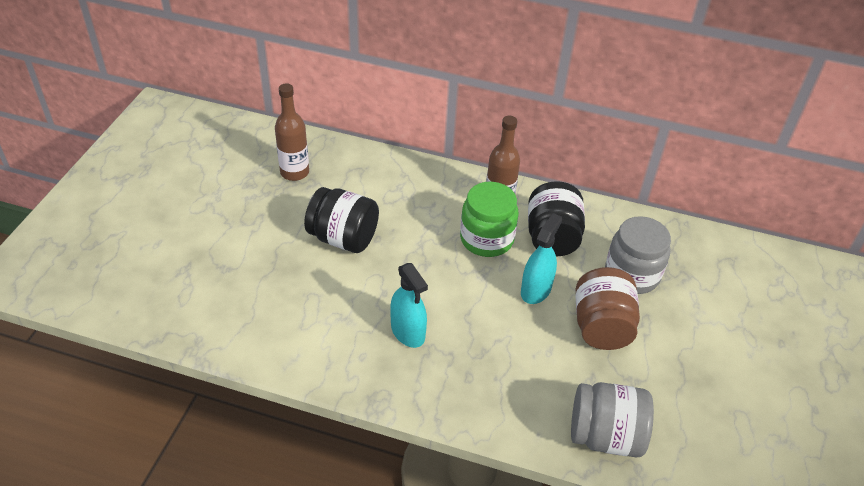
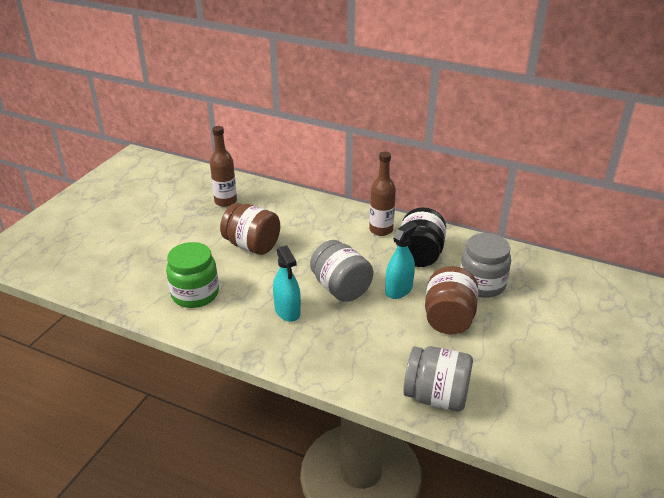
camera: 10 degrees right, 10 degrees down
black jar [304,187,379,253] -> brown jar [220,203,280,255]
green jar [460,182,519,257] -> green jar moved to [166,242,219,308]
none -> grey jar [310,240,373,302]

